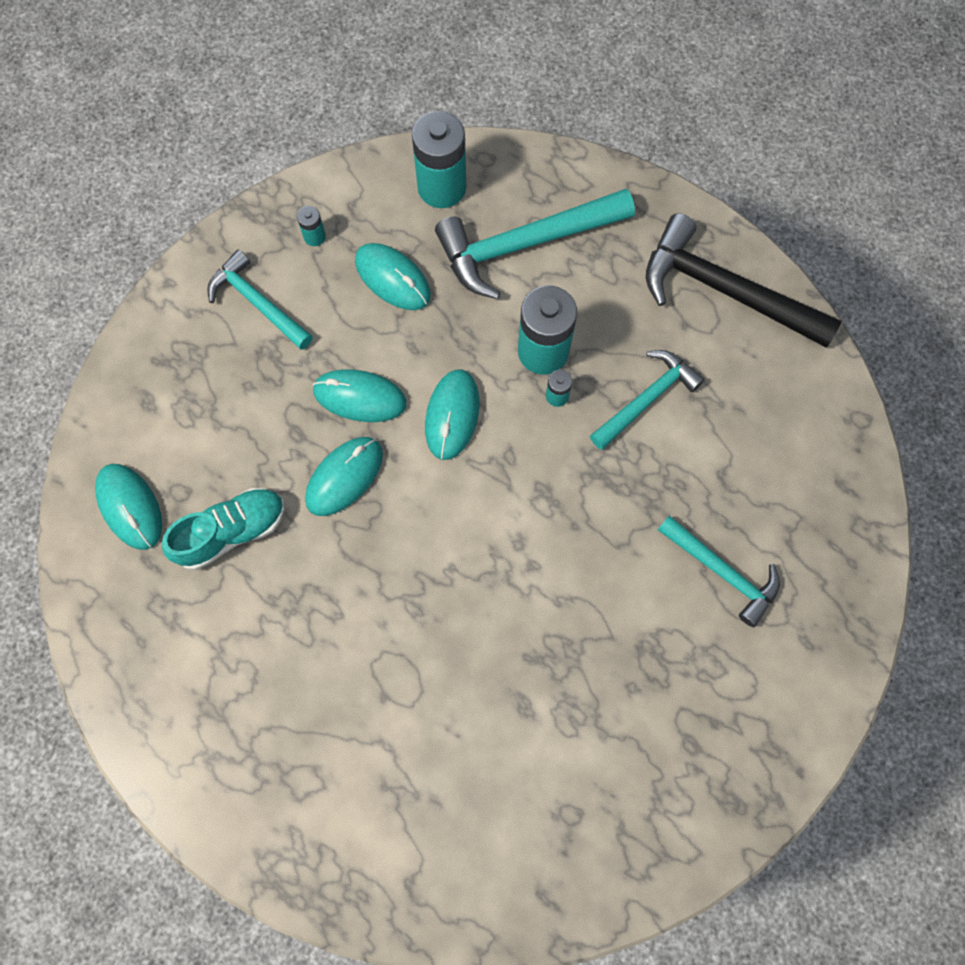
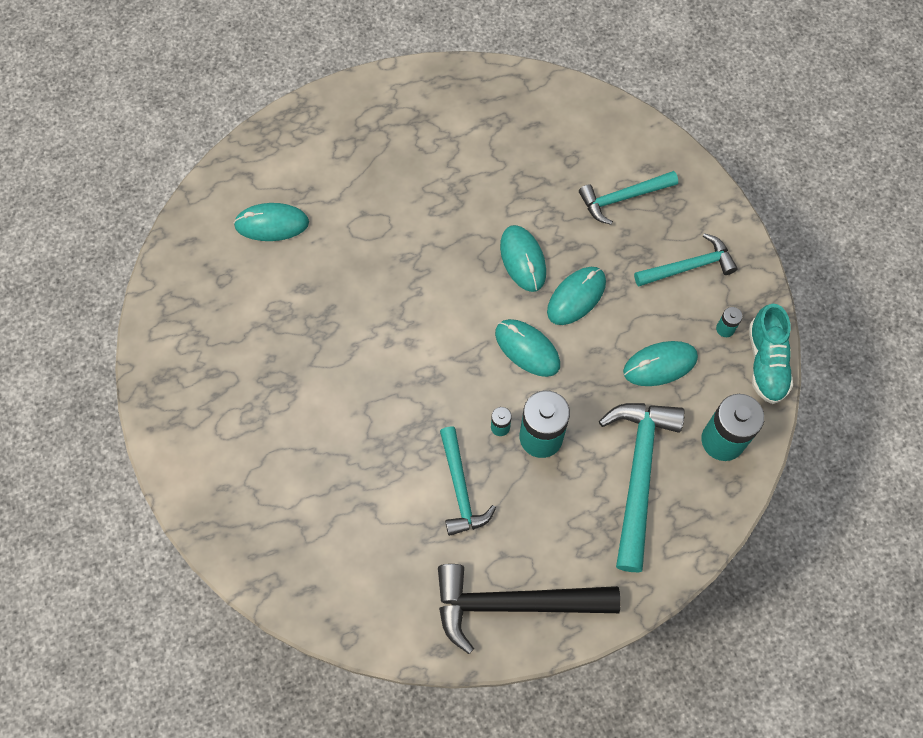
camera: 120 degrees right, 5 degrees down
turquoise mouse [95,464,162,550] -> turquoise mouse moved to [233,203,309,241]
turquoise shoe [162,488,285,570] -> turquoise shoe moved to [749,304,793,404]
black hammer [646,213,841,347] -> black hammer turned 150 degrees counterclockwise [438,564,620,654]
turquoise hammer [658,516,780,627] -> turquoise hammer moved to [579,171,678,225]

